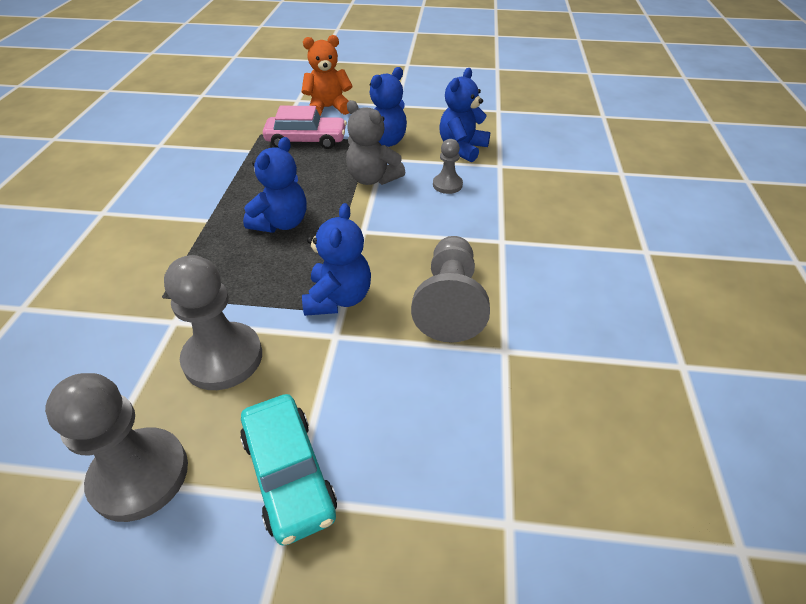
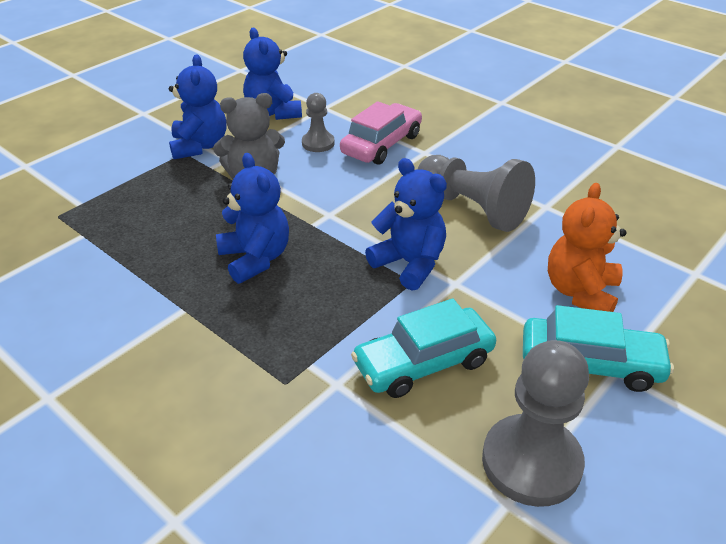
camera: 55 degrees left, 5 degrees down
grey pawn [164,255,262,390] -> turquoise car [351,298,496,398]
pink car [263,106,347,149] -> pink car moved to [340,101,422,165]
orange teddy bear [302,35,352,116] -> orange teddy bear moved to [548,183,627,312]

